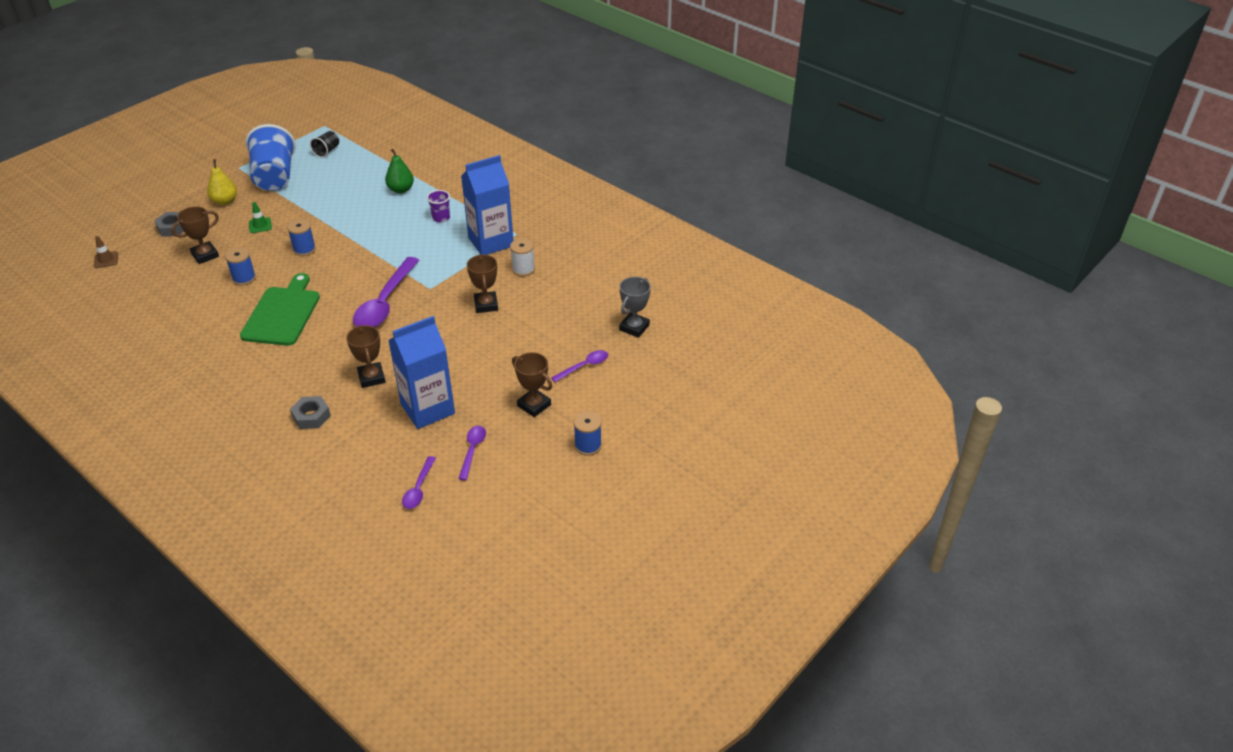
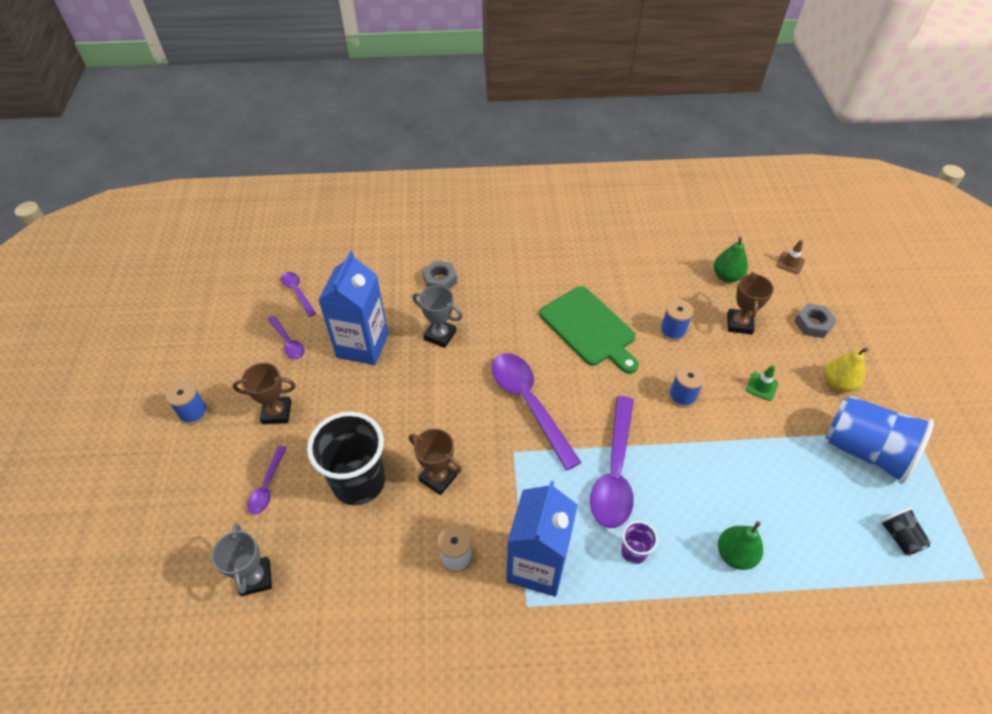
camera: 135 degrees right, 10 degrees up
brown trophy [346,325,385,388] -> grey trophy [412,285,463,348]
none -> black cup [307,412,385,505]
none -> purple spoon [590,396,634,528]
none -> green pear [714,237,748,282]

